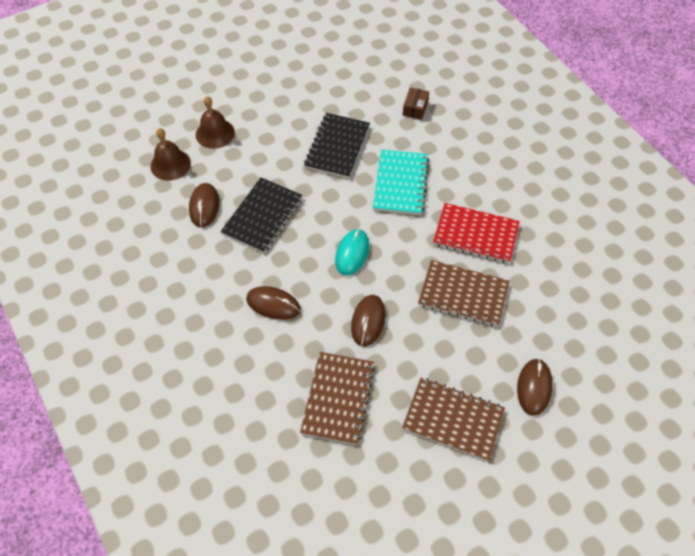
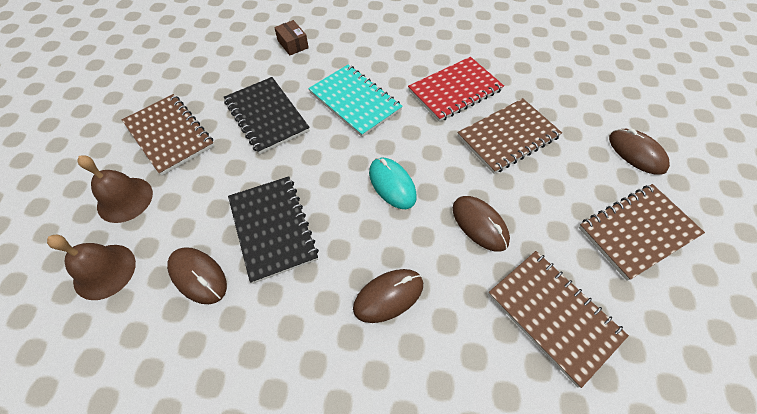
camera: 50 degrees left, 0 degrees up
none -> brown notebook [122,94,214,176]

